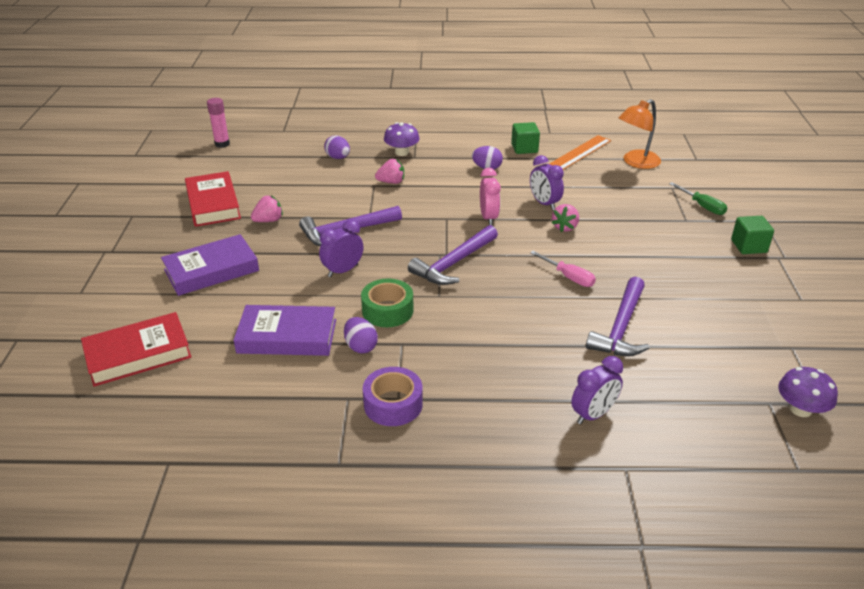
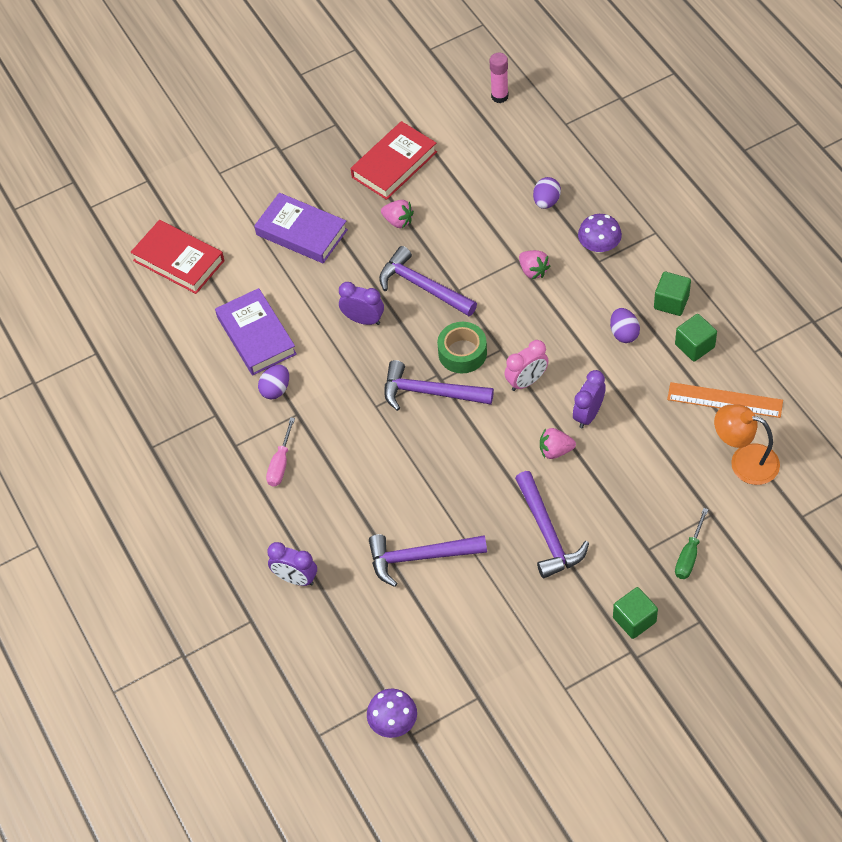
camera: 65 degrees right, 20 degrees up
green tape [361,279,414,327] -> green tape moved to [437,322,487,373]
purple tape [363,367,423,426] -> none
pink screwdriver [530,251,596,287] -> pink screwdriver moved to [266,417,295,486]
none -> purple hammer [515,471,589,579]
none -> green cube [654,272,691,316]

